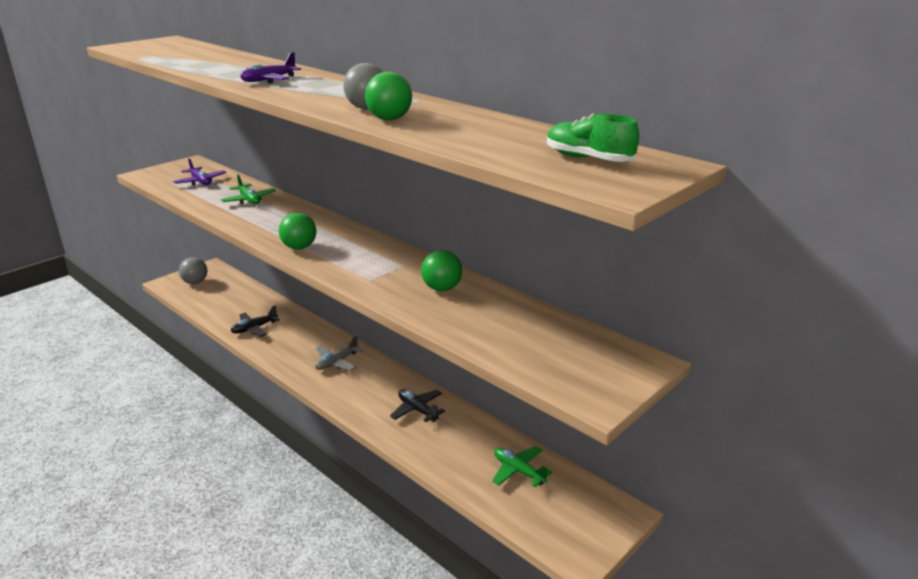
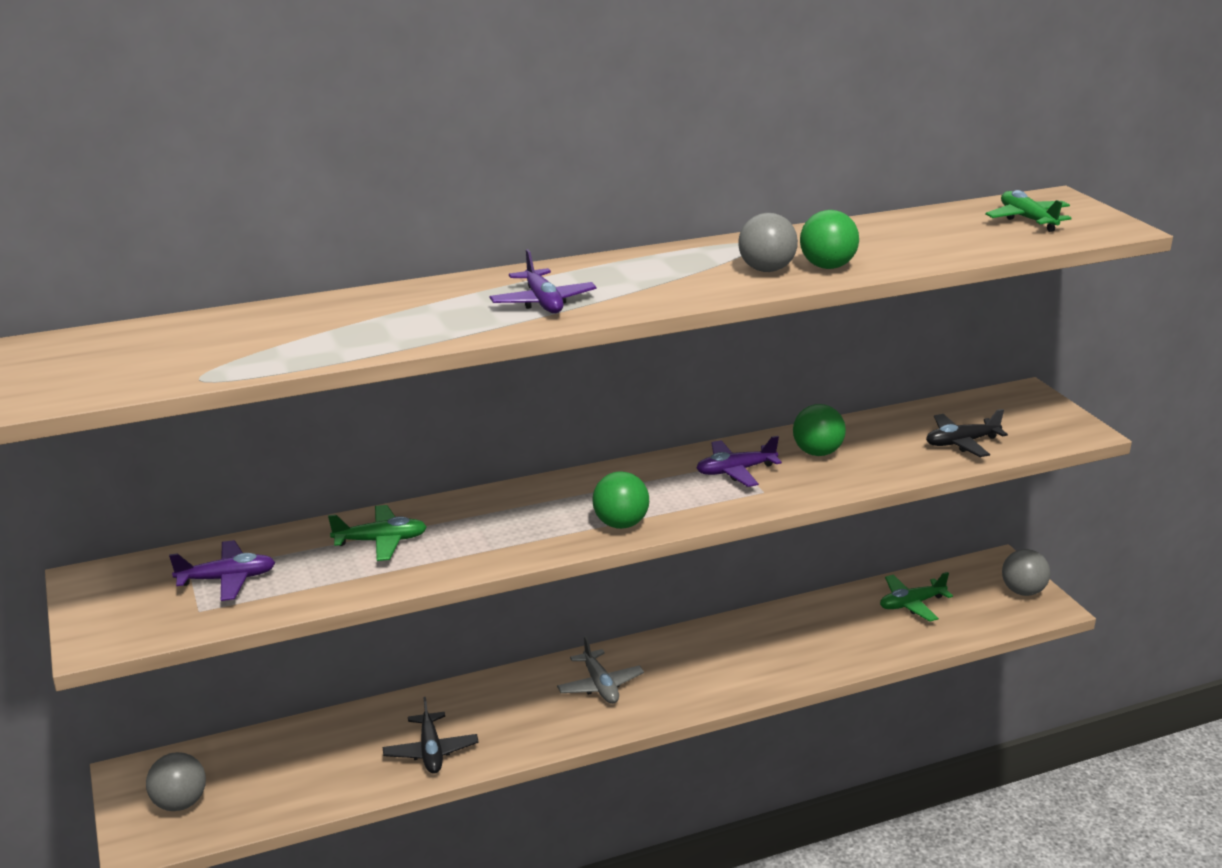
camera: 65 degrees left, 0 degrees up
black plane [390,389,445,422] -> black plane moved to [926,409,1008,457]
green shoe [547,113,639,162] -> green plane [985,190,1072,232]
none -> purple plane [697,436,782,487]
none -> grey ball [1002,549,1050,596]

